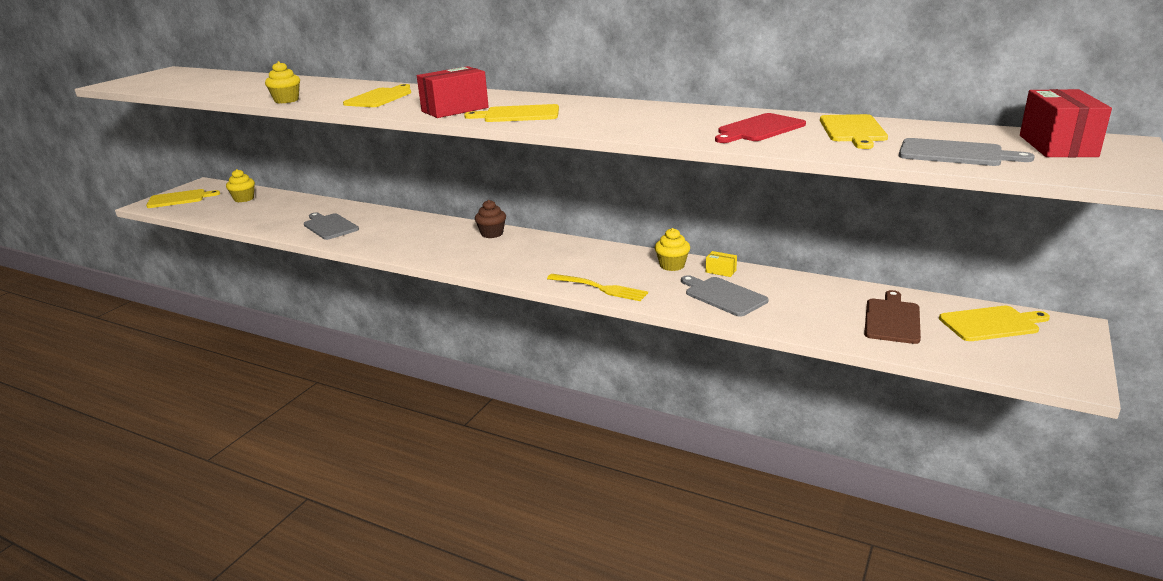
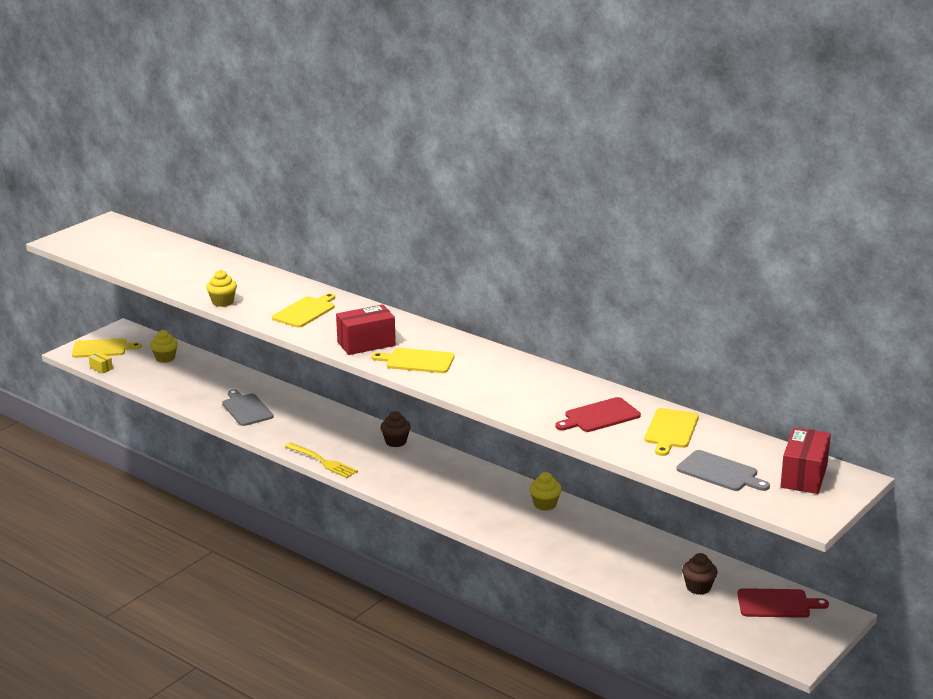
camera: 10 degrees right, 0 degrees up
yellow fork [547,274,648,301] -> yellow fork moved to [285,443,358,478]
grey cutting board [681,275,769,317] -> none
yellow box [706,251,737,277] -> yellow box moved to [89,352,113,374]
brown cutting board [864,290,921,344] -> brown cupcake [682,553,718,595]
yellow cutting board [939,306,1050,341] -> red cutting board [737,588,829,618]

